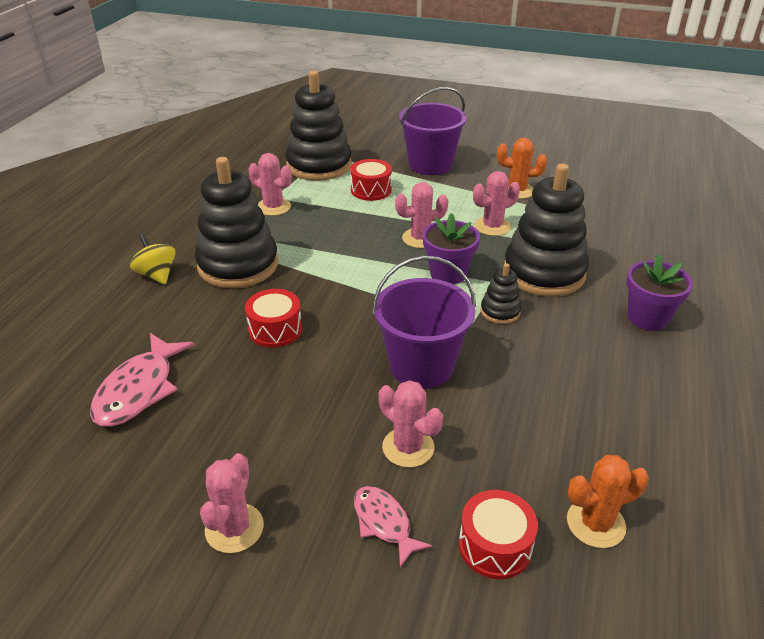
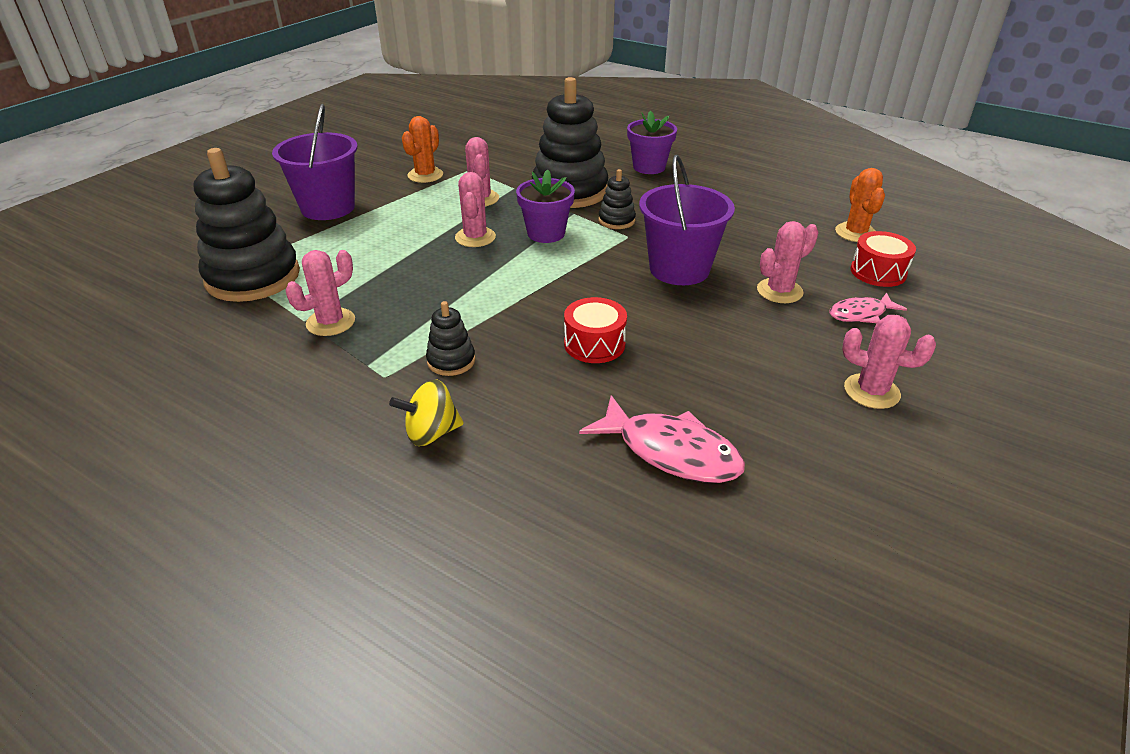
camera: 75 degrees left, 0 degrees up
black stacking toy [195,157,278,288] -> black stacking toy [426,301,475,376], size x0.46
red drum [350,159,392,201] -> none

